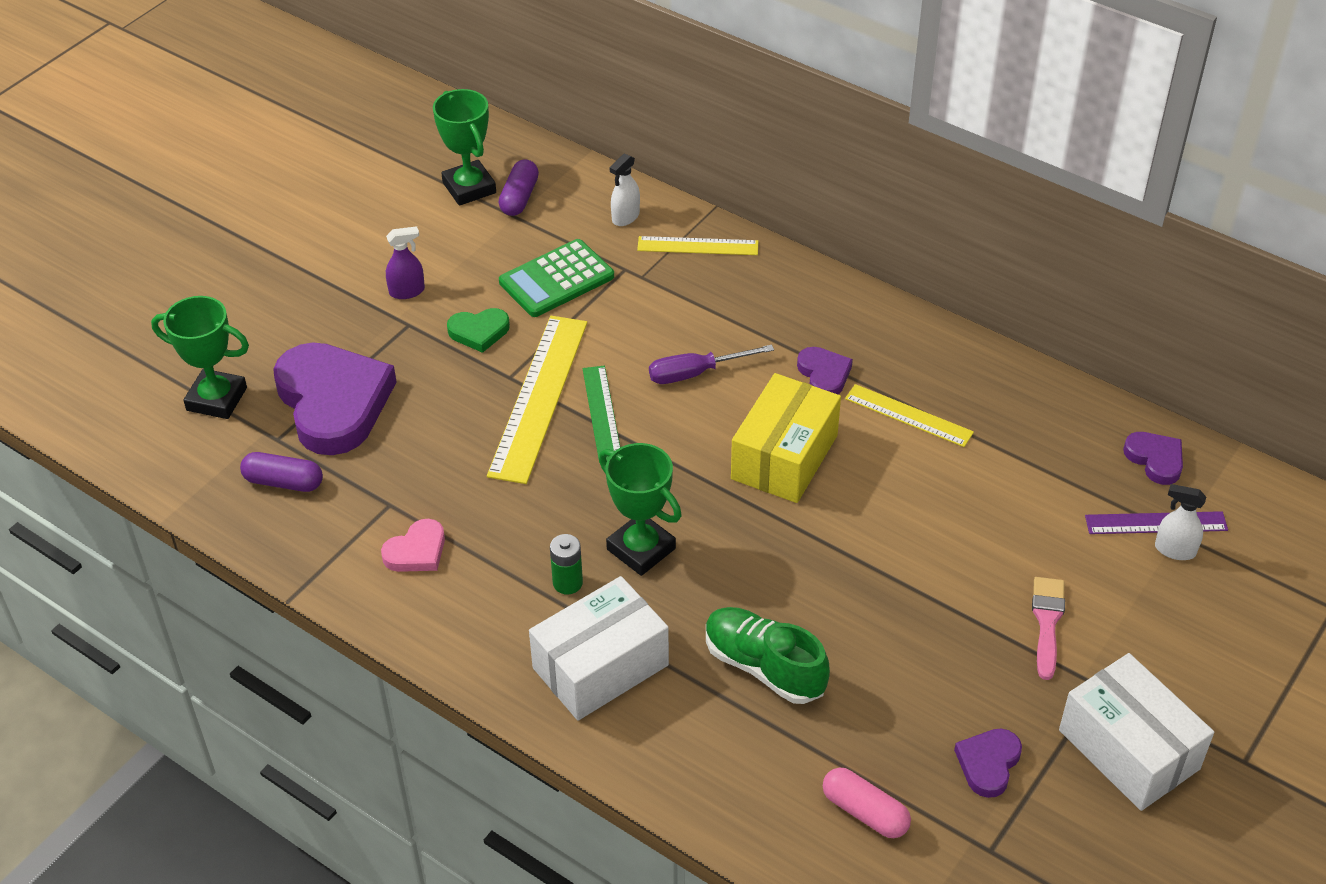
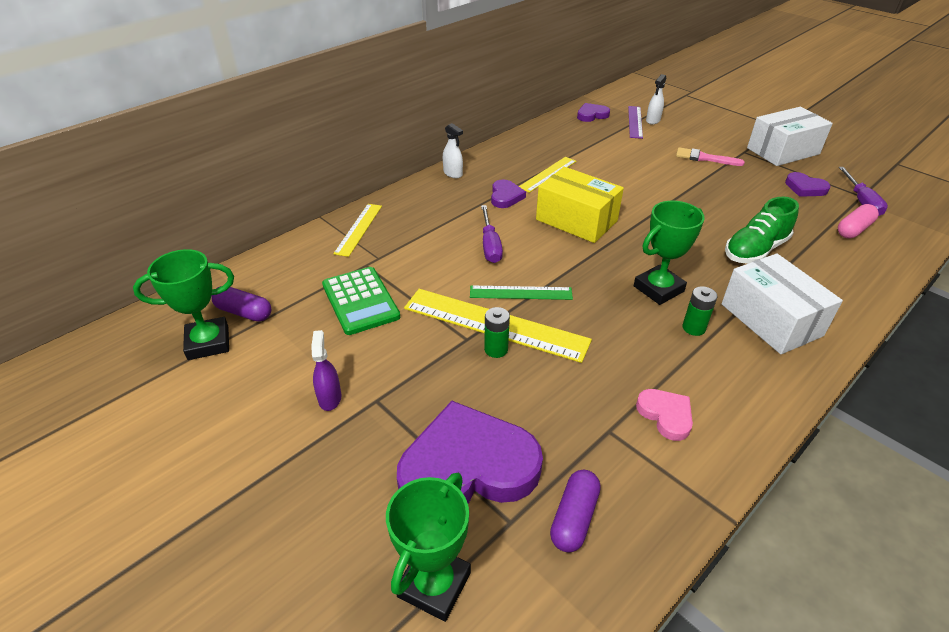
camera: 80 degrees left, 5 degrees down
green heart [447,308,510,353] -> none
white spray bottle [609,153,640,226] -> white spray bottle moved to [443,123,463,178]
purple heart [797,347,853,395] -> purple heart turned 105 degrees clockwise [491,179,526,208]
none -> green battery [484,307,510,358]
none -> purple screwdriver [838,167,888,216]

